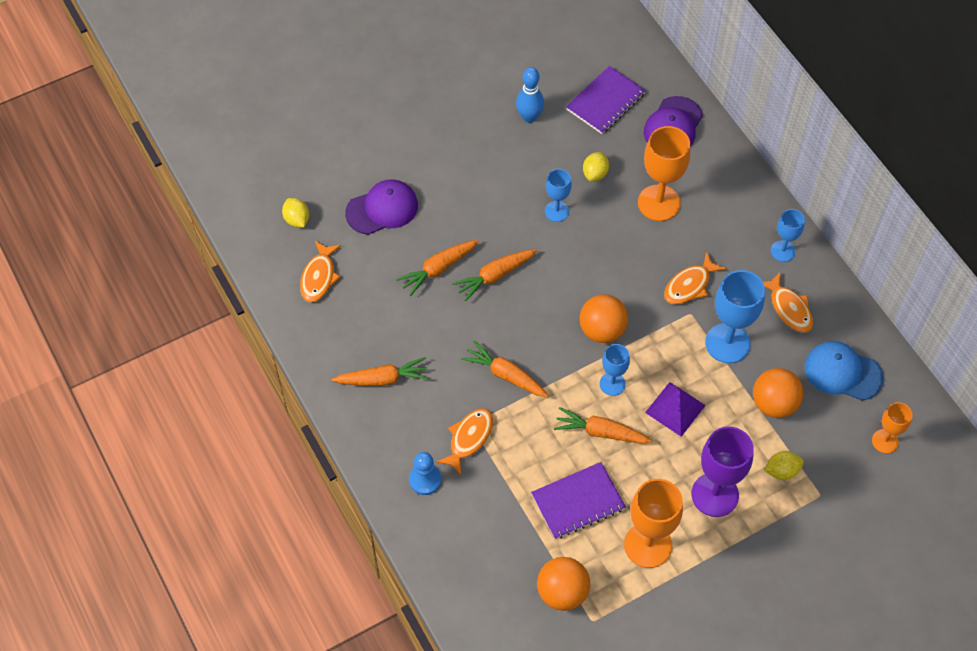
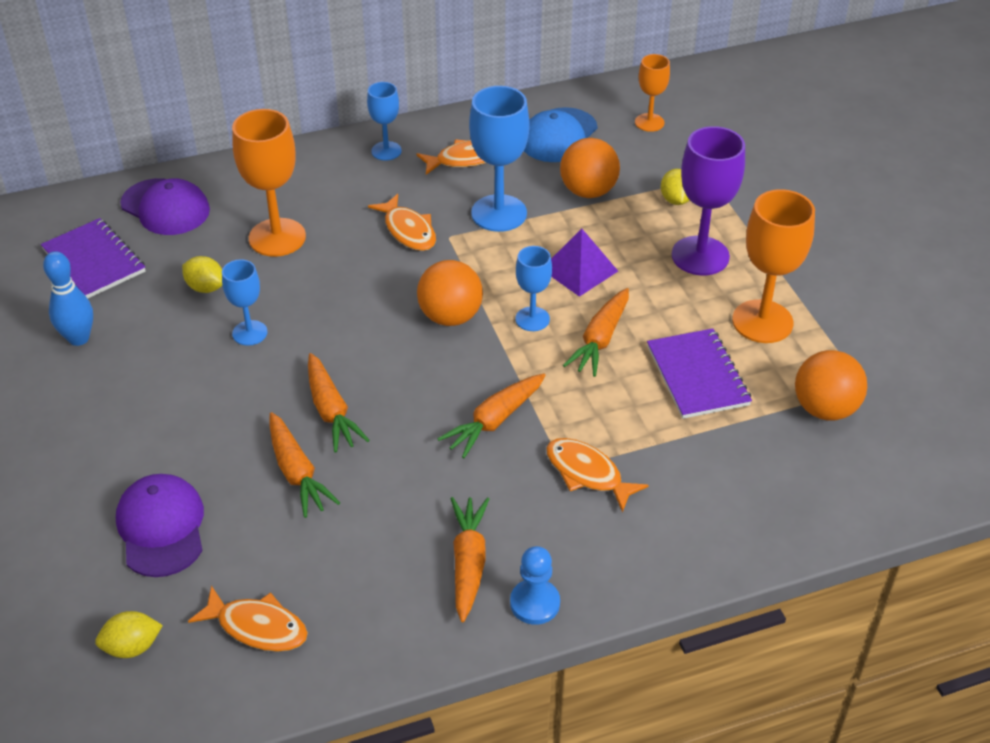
camera: 80 degrees left, 15 degrees down
blue pawn [409,452,441,495] -> blue pawn moved to [510,546,560,625]

